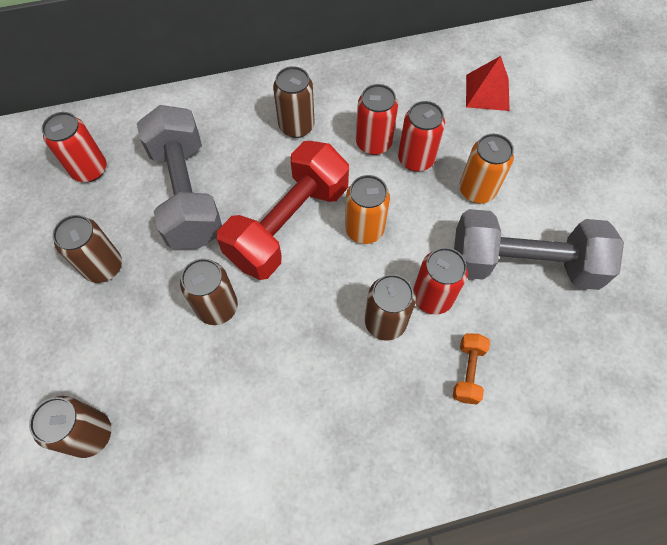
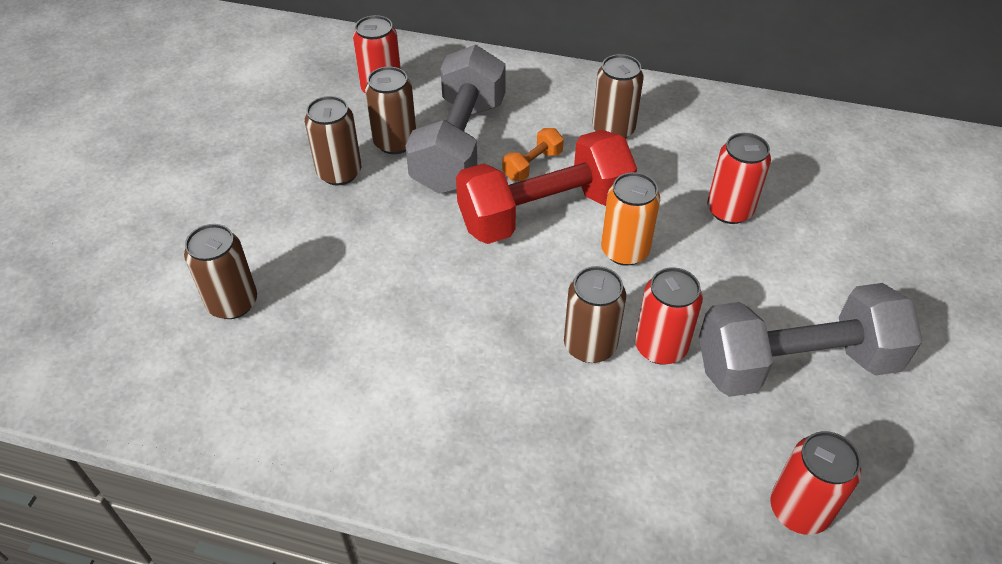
camera: 30 degrees right, 15 degrees down
brown can [180,258,238,325] -> brown can moved to [365,67,416,154]
red can [356,84,398,155] -> red can moved to [770,431,861,535]
orange dumbbell [453,333,490,405] -> orange dumbbell moved to [502,128,564,181]
grey dumbbell [454,209,624,290] -> grey dumbbell turned 45 degrees counterclockwise [699,283,923,397]
orange can [459,134,514,203] -> none
red pyramid [466,56,510,111] -> none

